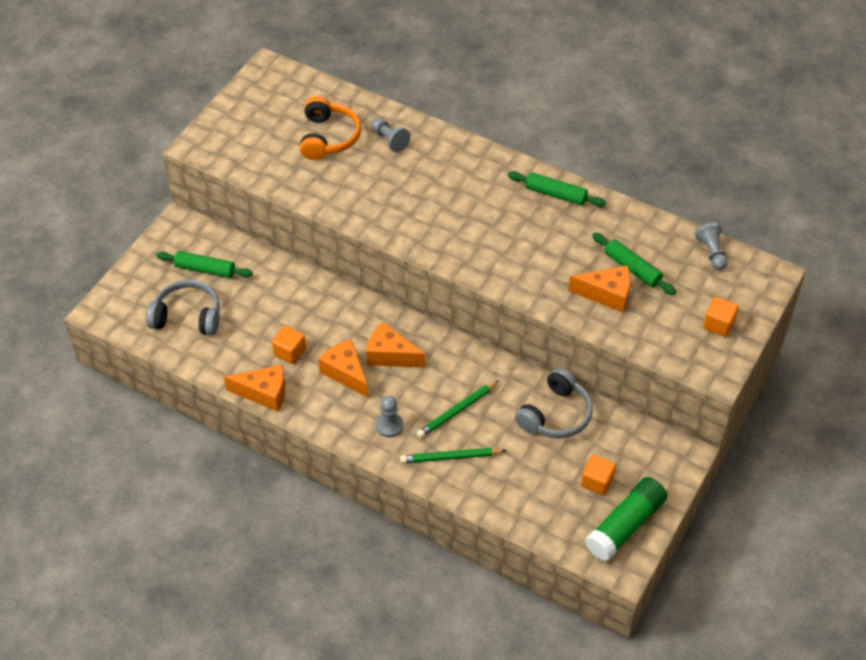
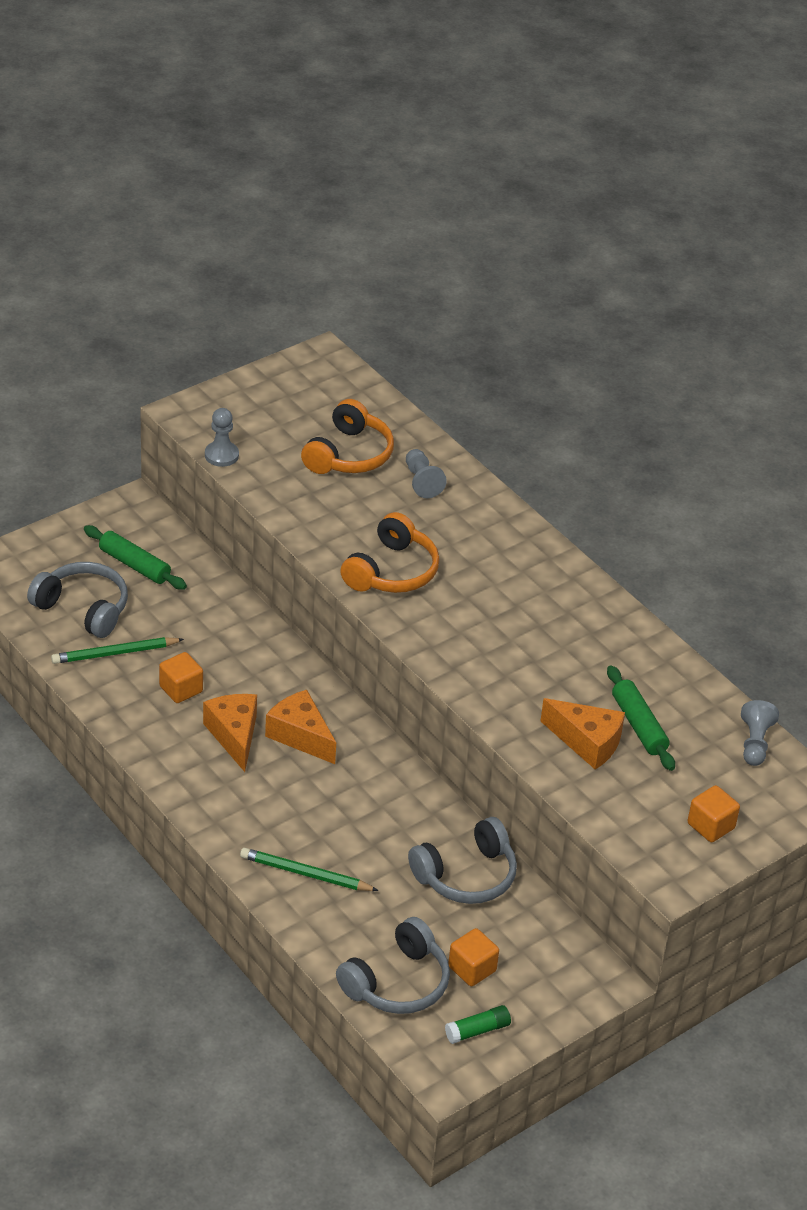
camera: 20 degrees right, 10 degrees down
orange cheese [224,365,285,412] -> none
grey pawn [376,396,403,438] -> grey pawn moved to [205,408,239,467]
green pencil [417,380,499,438] -> green pencil moved to [51,637,184,664]
green rolling pin [508,171,606,207] -> none
green glue stick [585,477,667,561] -> green glue stick [445,1005,511,1044], size x0.49
none -> grey headphones [336,917,450,1014]
none -> orange headphones [340,512,440,593]

